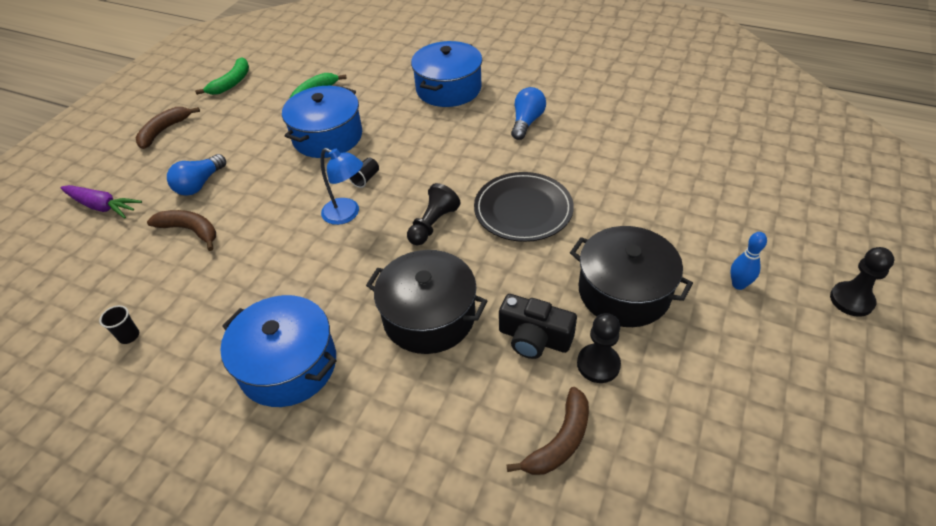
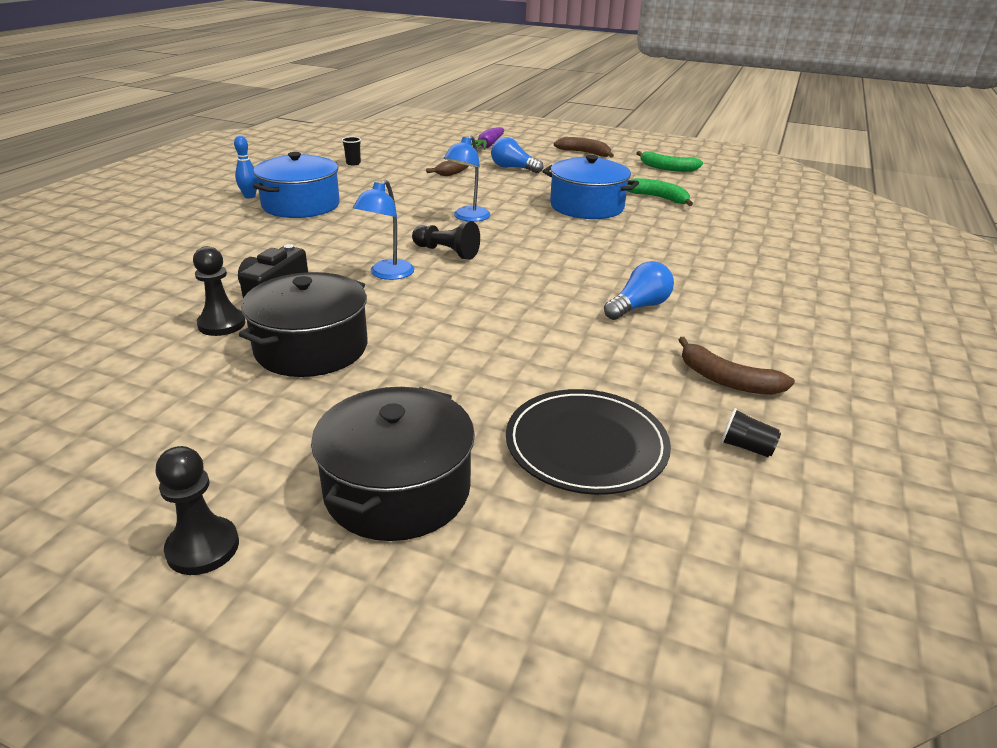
camera: 85 degrees right, 15 degrees down
black cup [349,158,379,188] -> black cup moved to [720,408,781,457]
black pot [366,250,487,354] -> black pot moved to [311,387,475,541]
blue pot [411,41,482,107] -> none
black plate [474,172,574,242] -> black plate moved to [506,389,671,495]
brown banana [507,387,589,475] -> brown banana moved to [678,337,795,395]
blue light bulb [511,87,546,140] -> blue light bulb turned 60 degrees counterclockwise [604,261,674,320]
blue bowling pin [730,232,767,290] -> blue bowling pin moved to [234,136,257,198]
none -> blue lamp [353,180,415,280]

